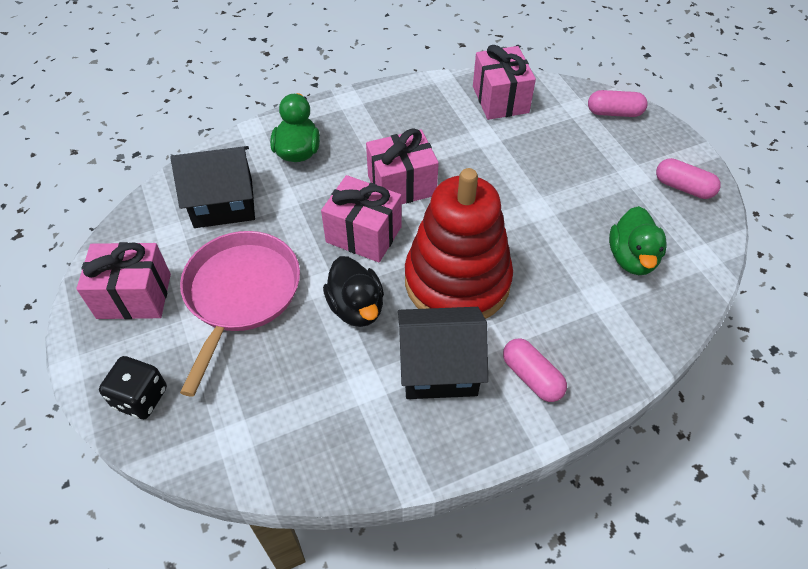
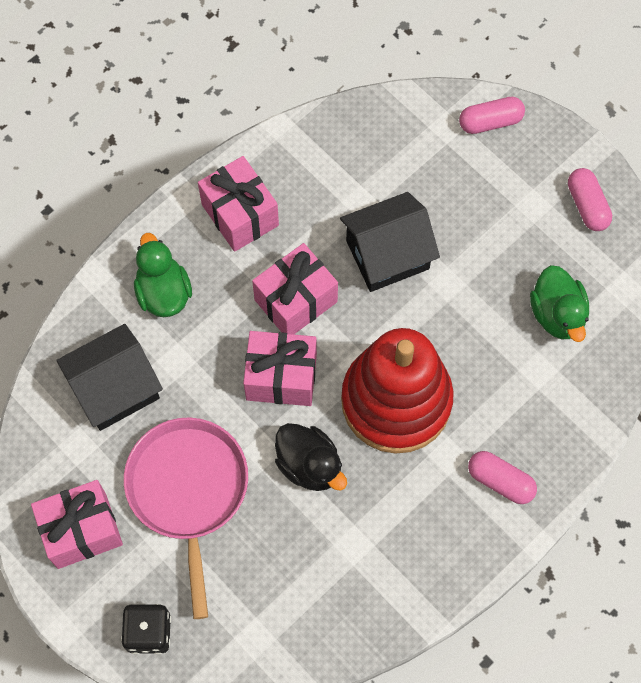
camera: 20 degrees left, 15 degrees up
black house [398,307,488,399] -> black house moved to [340,192,440,292]
pink gift [473,45,536,120] -> pink gift moved to [198,156,279,252]
pink capsule [656,158,721,199] -> pink capsule turned 60 degrees clockwise [568,168,612,231]

